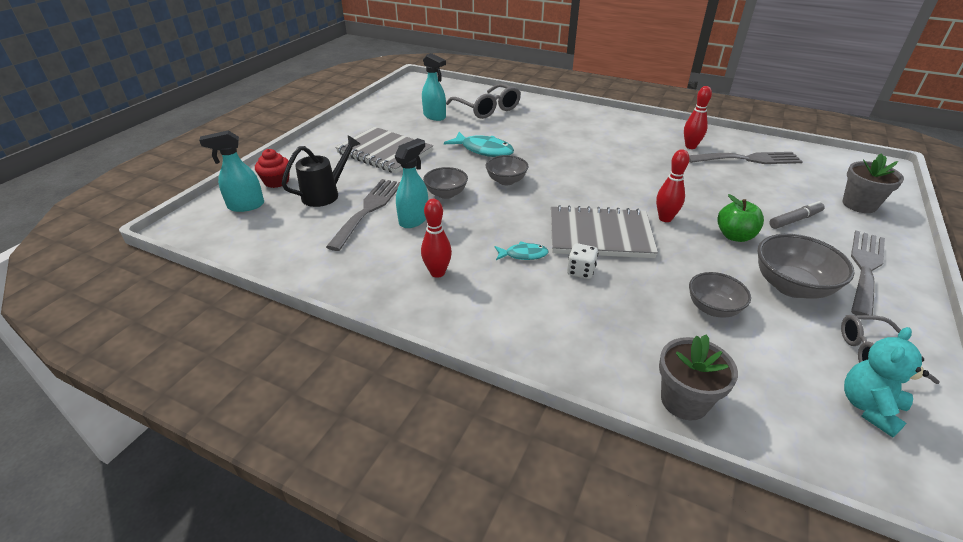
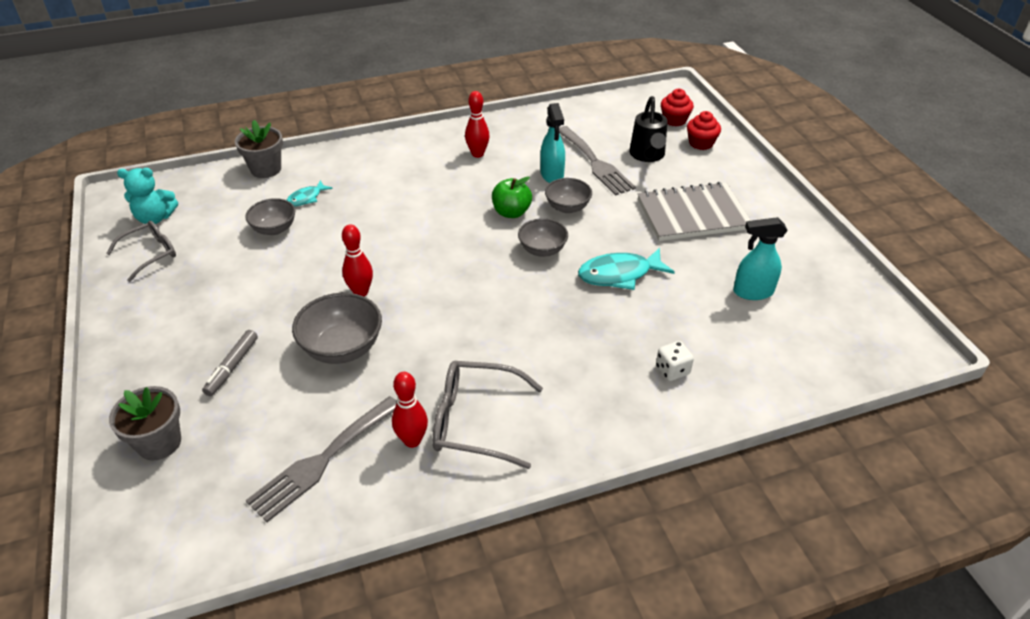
camera: 135 degrees right, 5 degrees up
turquoise spray bottle [199,130,264,212] -> red cupcake [661,89,694,127]
grey glasses [446,83,521,119] -> grey glasses moved to [433,361,543,469]
turquoise fish [494,241,549,260] -> turquoise fish moved to [287,180,333,207]
grey notebook [551,205,658,258] -> none
white dice [567,243,598,279] -> white dice moved to [656,341,694,381]
green apple [717,194,764,242] -> green apple moved to [492,176,532,218]
grey bowl [757,234,854,299] -> grey bowl moved to [292,293,382,364]
turquoise teddy bear [844,327,929,438] -> turquoise teddy bear turned 90 degrees clockwise [117,168,178,224]
grey fork [851,231,885,315] -> none

